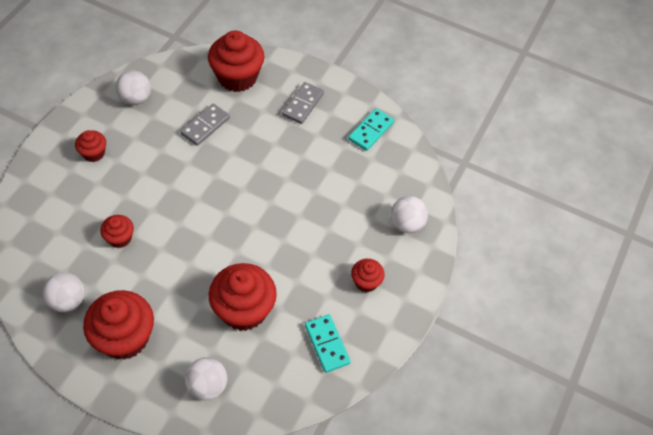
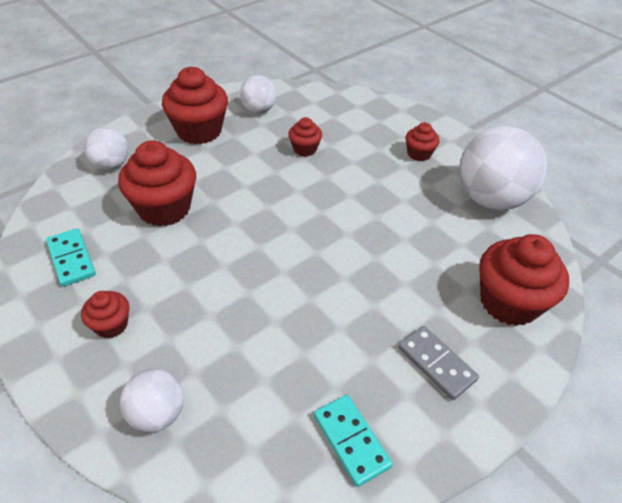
camera: 115 degrees right, 10 degrees down
white ball [116,70,151,105] -> white ball [459,126,547,210], size x1.89
grey domino [180,104,230,146] -> none
turquoise domino [305,314,351,373] -> turquoise domino turned 60 degrees clockwise [46,228,96,287]

